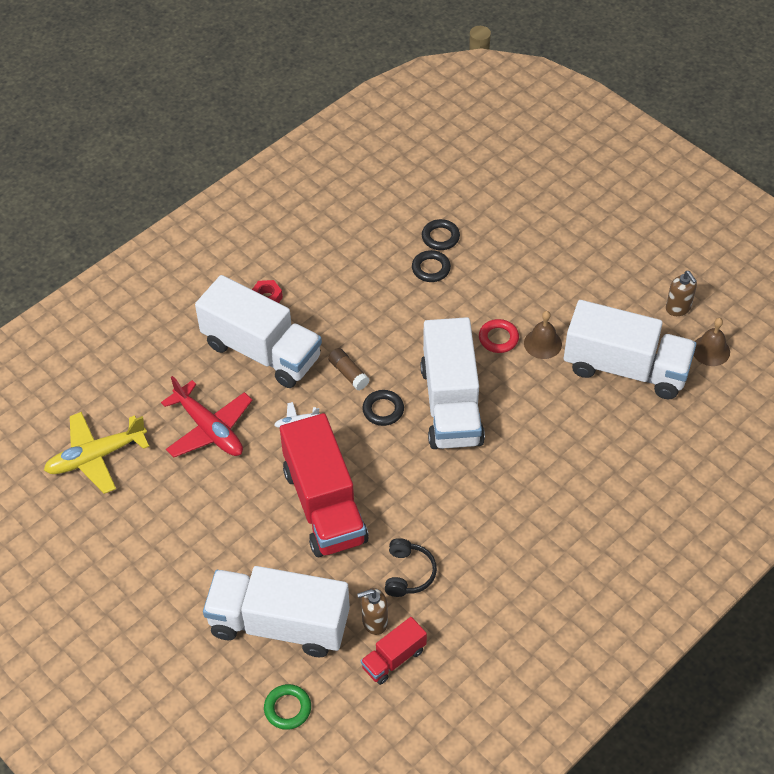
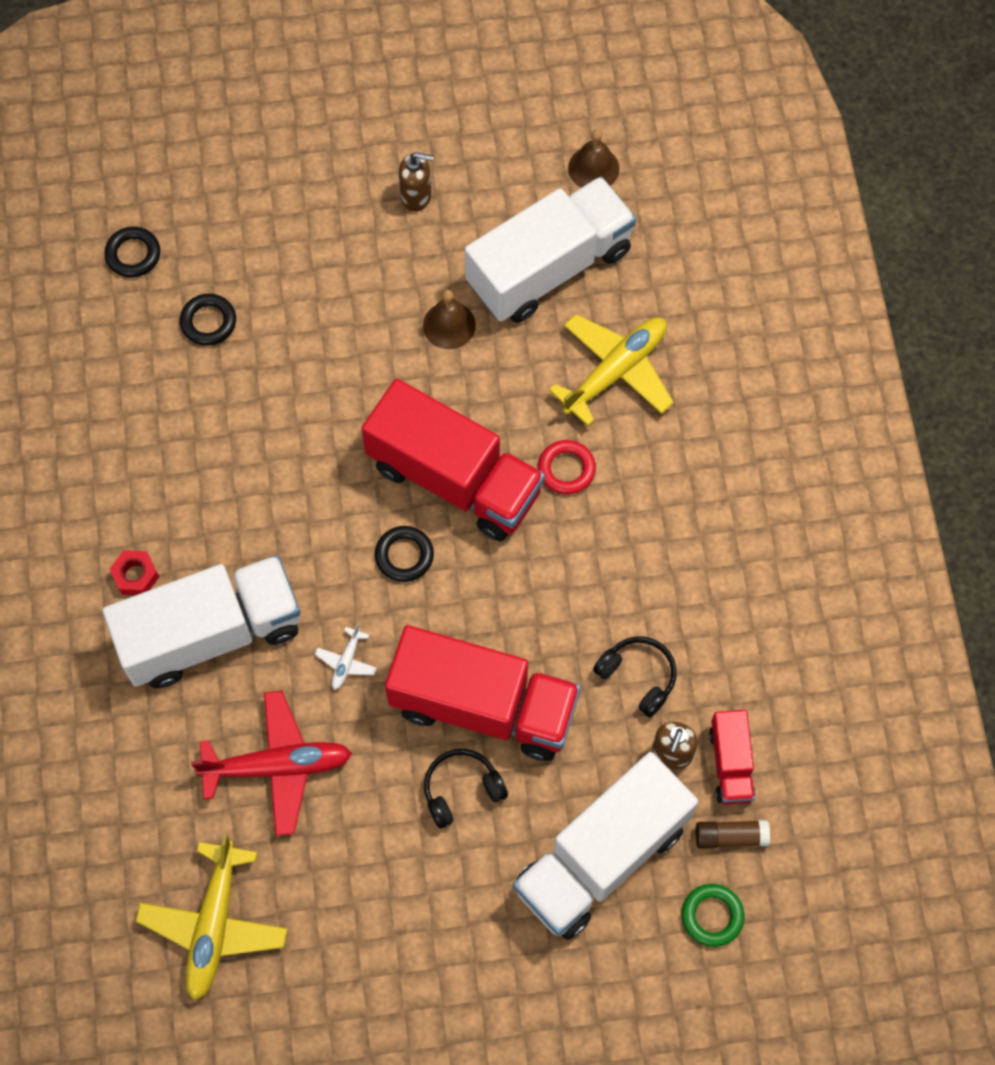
camera: 55 degrees left, 15 degrees up
brown glue stick [328,348,370,390] -> brown glue stick moved to [696,820,770,849]
black ring [412,250,451,282] -> black ring moved to [104,227,160,278]
white truck [420,317,485,449] -> red truck [361,379,545,541]
red ring [479,319,519,353] -> red ring moved to [538,440,596,494]
brown soap dispenser [666,271,697,316] -> brown soap dispenser moved to [399,152,433,212]
none -> black headphones [424,749,508,829]
none -> yellow plane [549,314,674,426]

